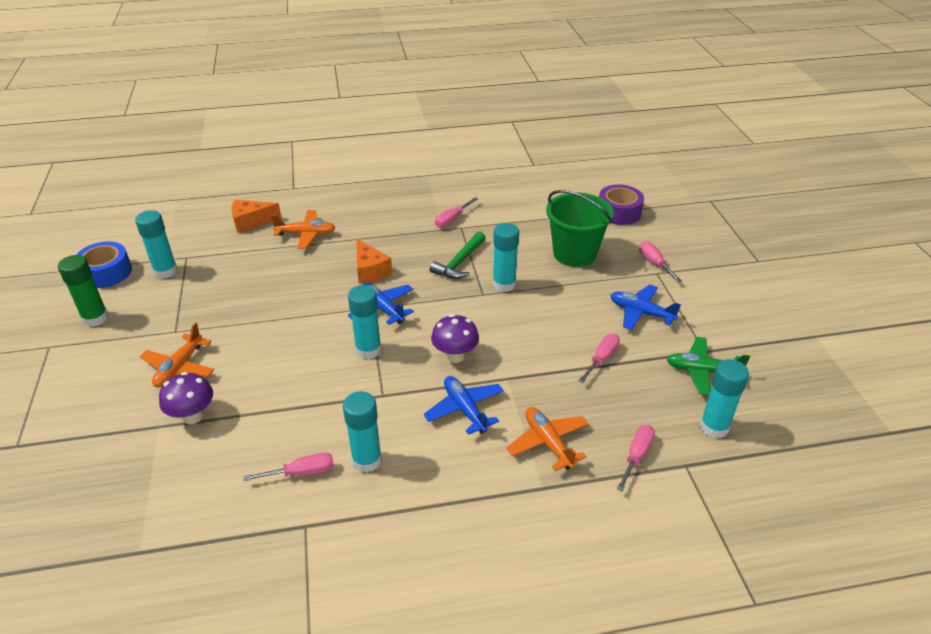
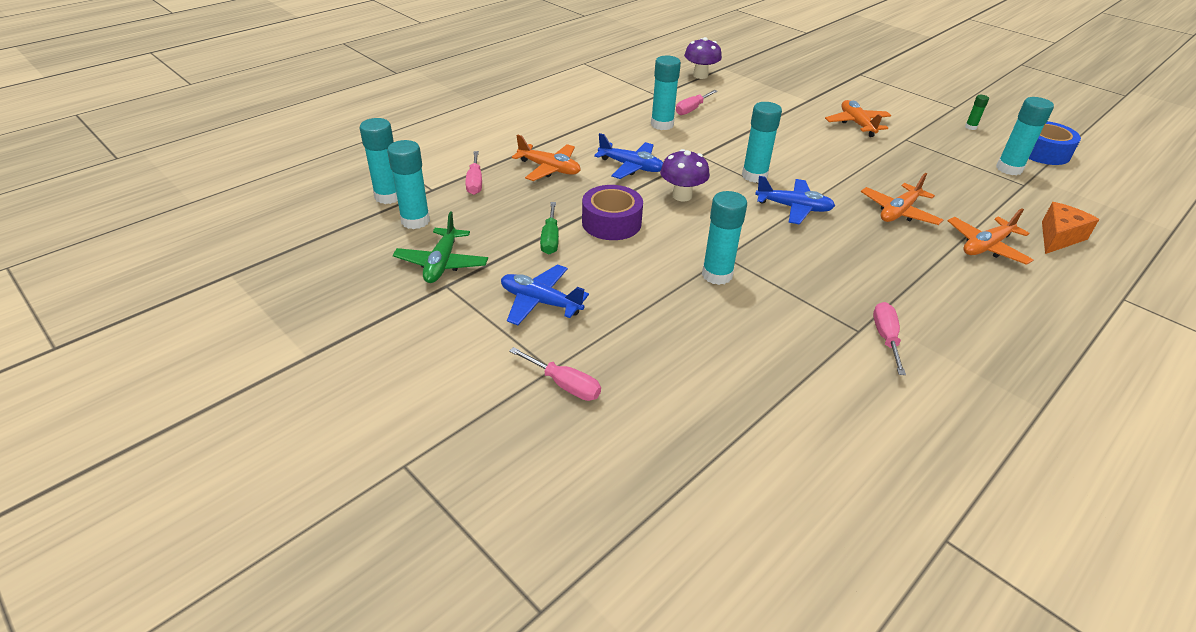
camera: 145 degrees right, 0 degrees up
green glue stick [58,255,109,327] -> green glue stick [965,95,989,130], size x0.50
purple mushroom [159,372,213,424] -> purple mushroom moved to [684,37,722,79]
orange cheese [356,238,392,284] -> none
green hammer [430,231,486,279] -> none
green bucket [546,190,614,267] -> none
pink screwdriver [578,334,620,383] -> green screwdriver [540,202,559,254]
purple tape [599,184,644,225] -> purple tape moved to [582,185,643,240]
blue plane [610,284,681,330] -> blue plane turned 150 degrees counterclockwise [501,264,589,325]
green plane [667,337,750,395] -> green plane turned 120 degrees clockwise [393,212,488,283]
none -> turquoise glue stick [360,118,398,204]
none -> orange plane [861,173,943,225]

